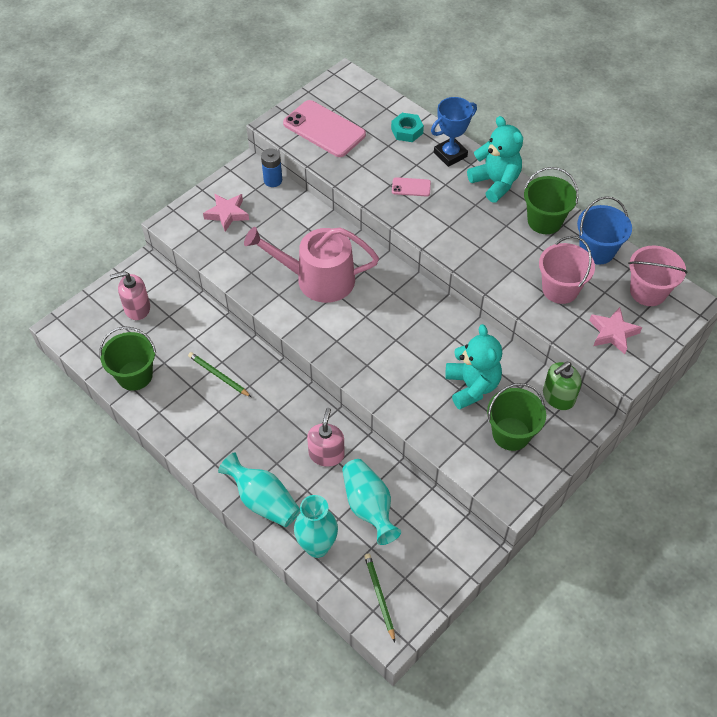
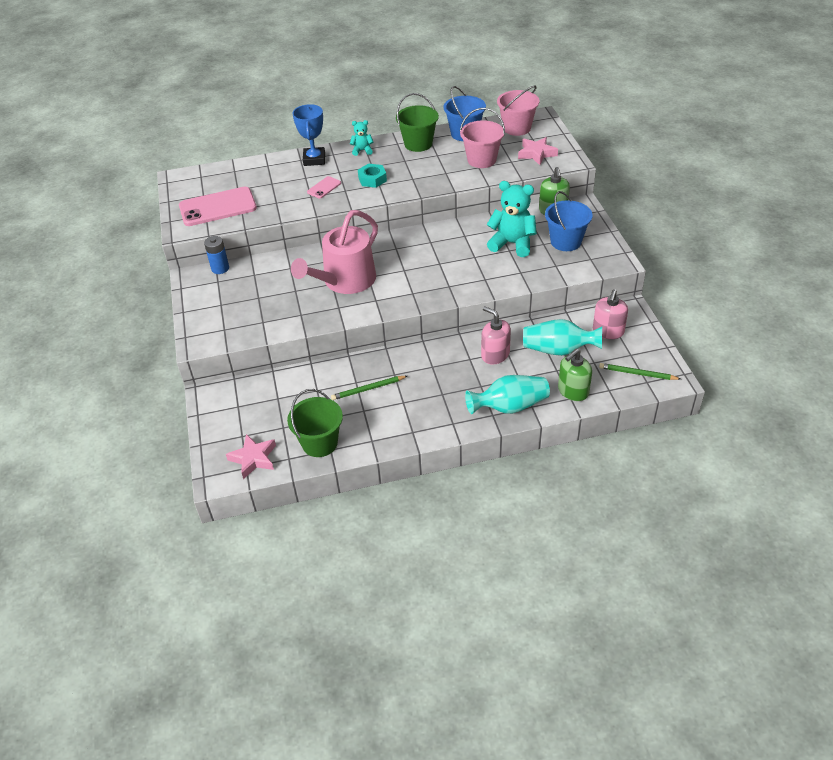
camera: 55 degrees left, 10 degrees down
pink soap dispenser [110,271,150,320] -> pink soap dispenser moved to [593,289,628,339]
pink star [203,194,249,232] -> pink star moved to [226,434,276,479]
turquoise vase [294,495,338,558] -> green soap dispenser [558,349,592,401]
turquoise nut [391,113,424,142] -> turquoise nut moved to [358,163,387,188]
turquoise teddy bear [467,116,523,203] -> turquoise teddy bear [350,120,374,156], size x0.51
green bucket [487,383,546,451] -> blue bucket [545,191,593,251]

